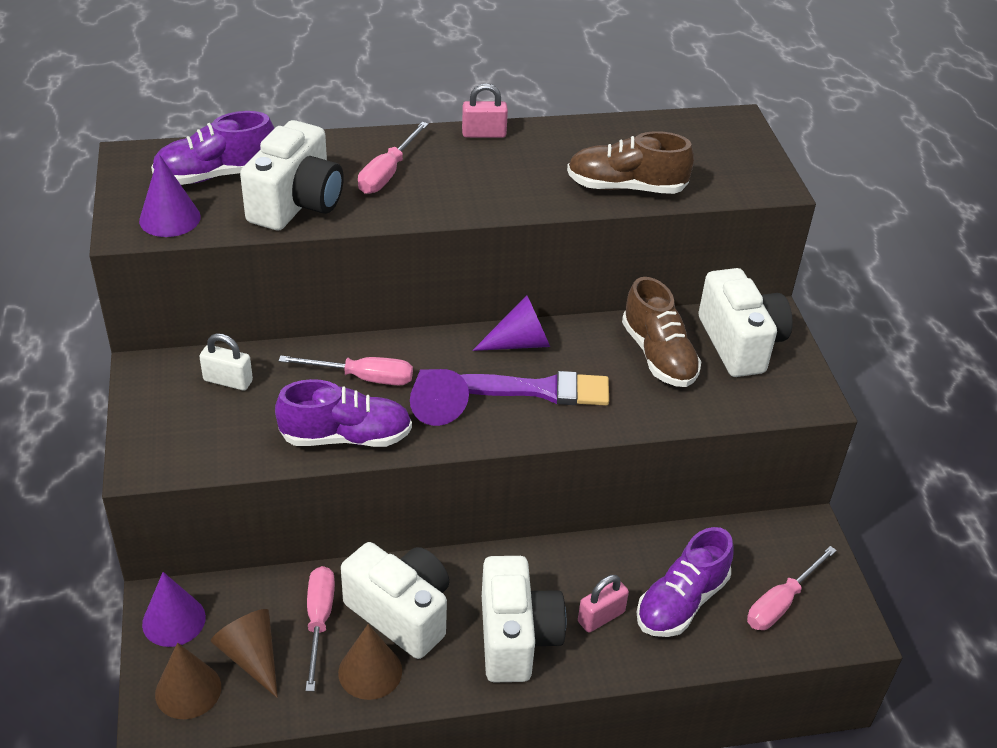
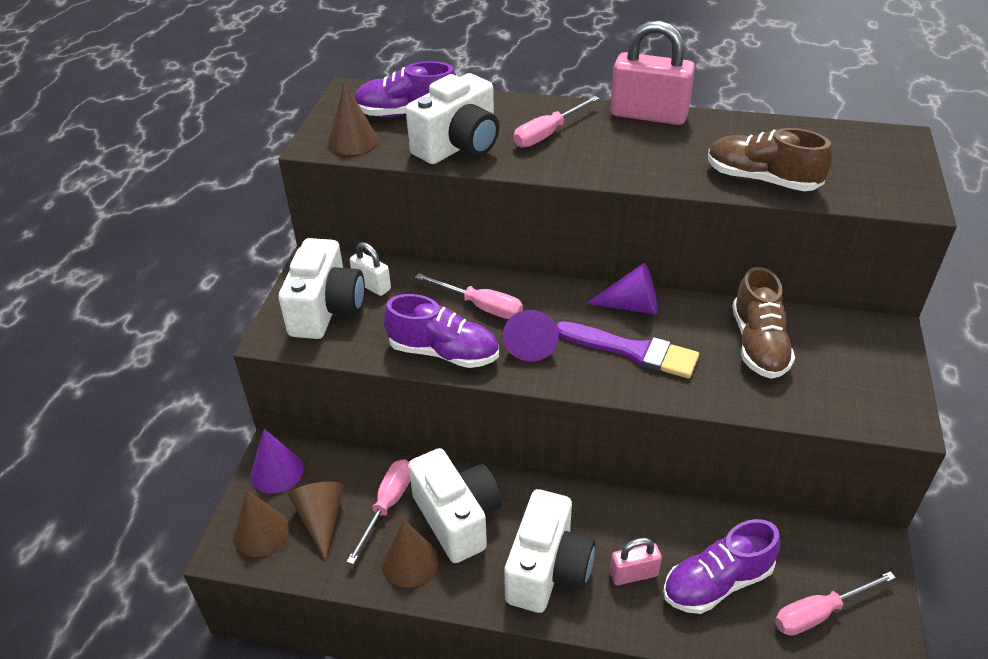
camera: 25 degrees right, 0 degrees up
purple cone [139,154,201,237] -> brown cone [327,82,378,155]
pink padlock [462,84,508,138] -> pink padlock [610,21,695,125], size x1.89
white camera [698,268,793,377] -> white camera moved to [279,238,365,339]

